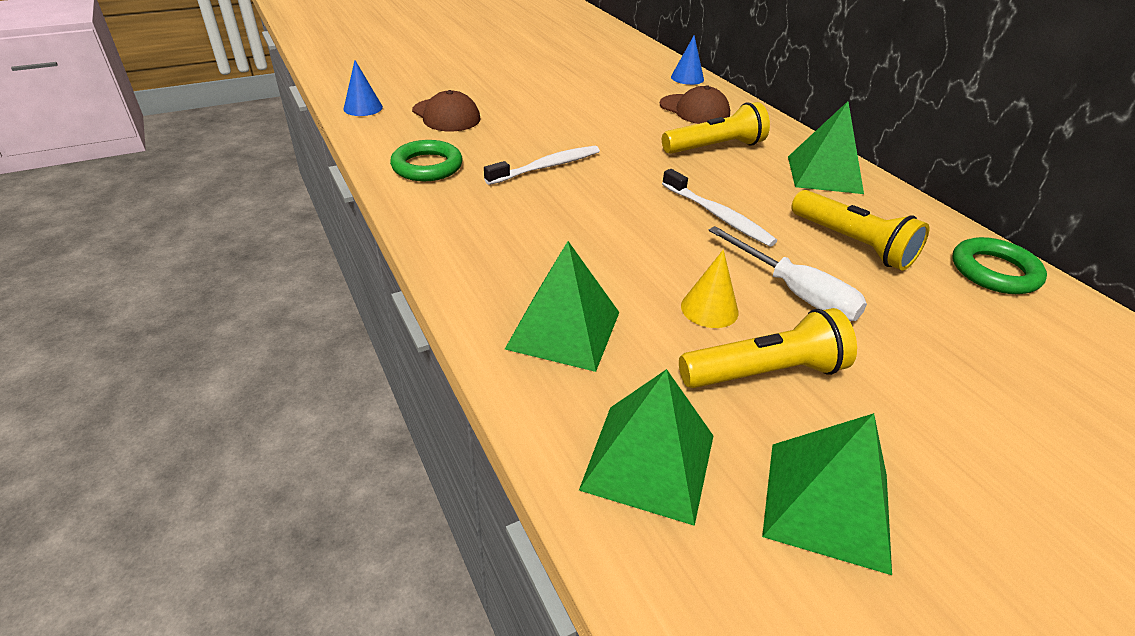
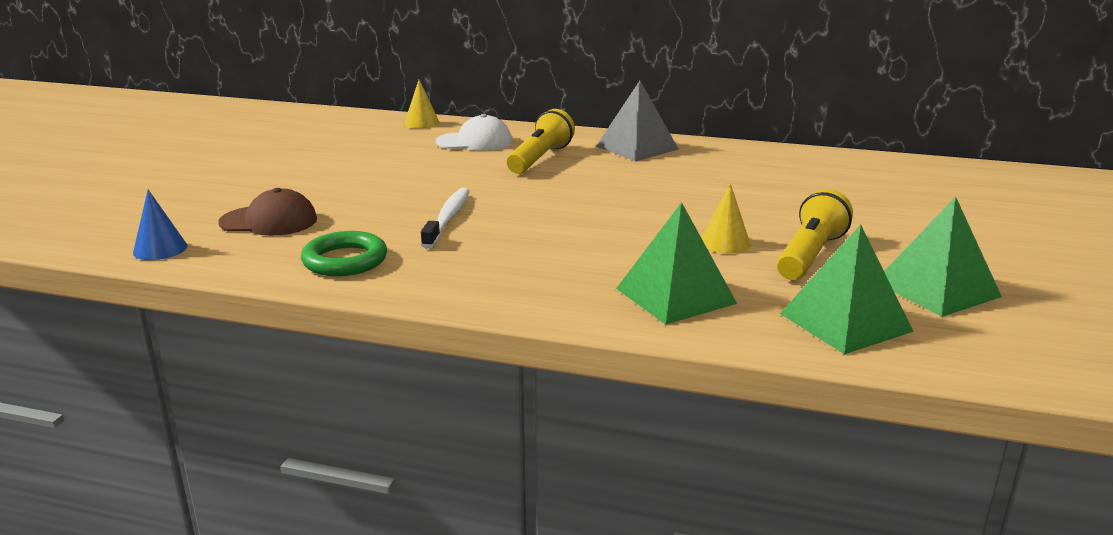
camera: 45 degrees left, 15 degrees down
brown cap [660,85,730,124] -> white cap [436,114,512,150]
white toothbrush [662,169,777,247] -> none
blue cone [671,35,704,85] -> yellow cone [404,80,440,129]
white screwdriver [709,226,867,321] -> none
green pyramid [788,101,864,194] -> grey pyramid [596,81,679,161]
yellow flashlight [791,190,929,271] -> none
green ring [952,237,1047,294] -> none

